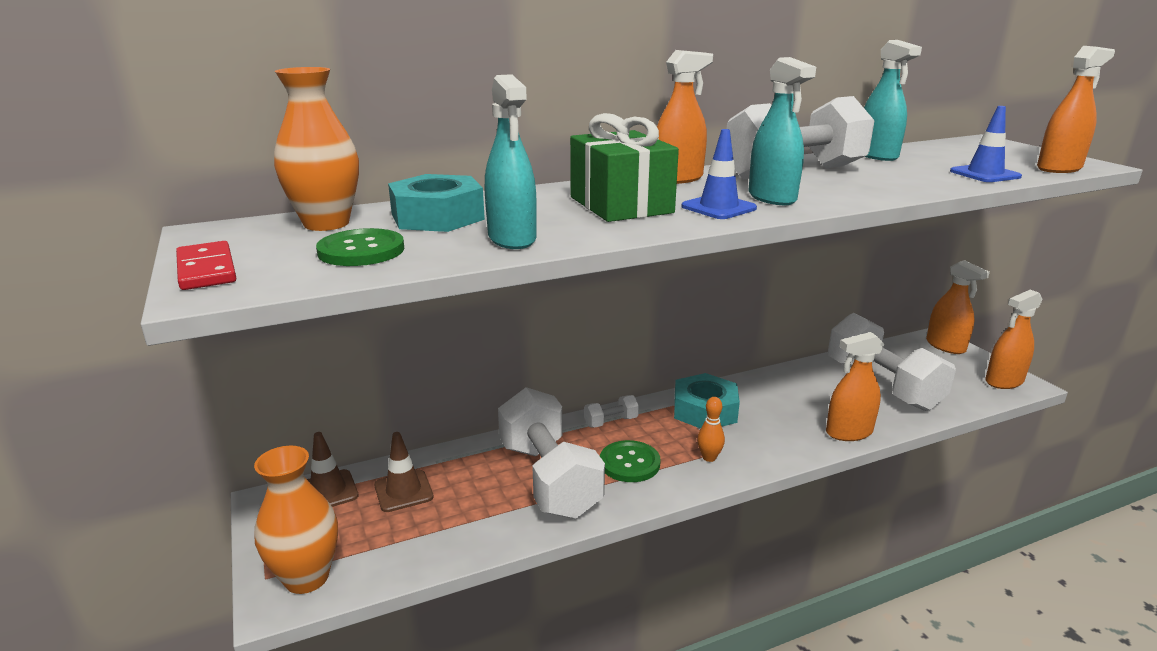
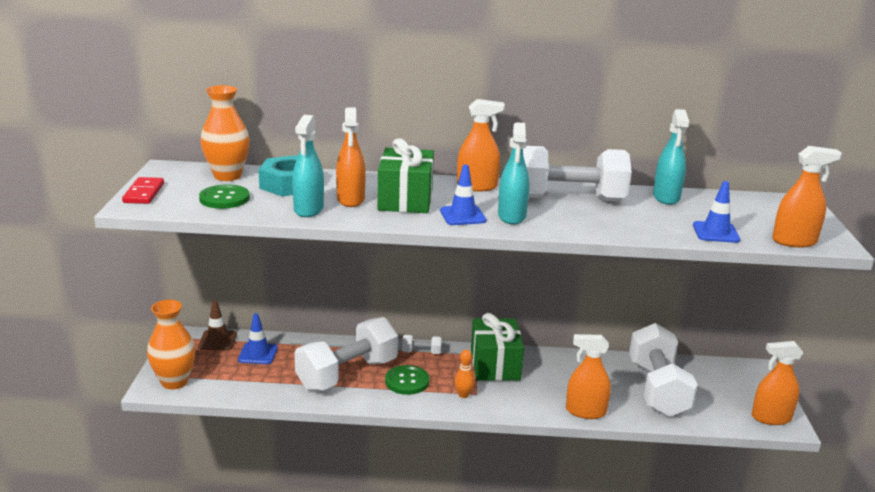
camera: 25 degrees right, 0 degrees up
brown traffic cone [374,432,434,512] -> blue traffic cone [238,313,278,364]
white dumbbell [498,387,605,519] -> white dumbbell turned 45 degrees clockwise [294,317,398,391]
turquoise nut [674,373,740,429] -> green gift [471,313,524,381]
orange spray bottle [926,260,990,354] -> orange spray bottle moved to [336,107,366,207]

